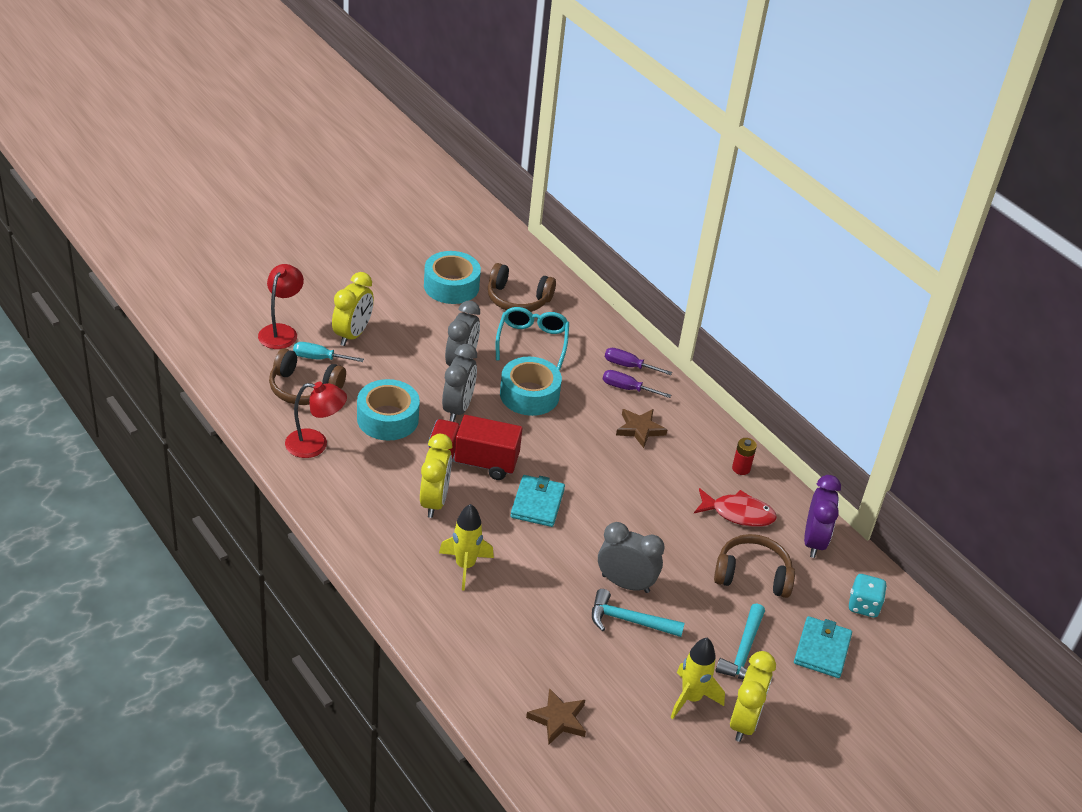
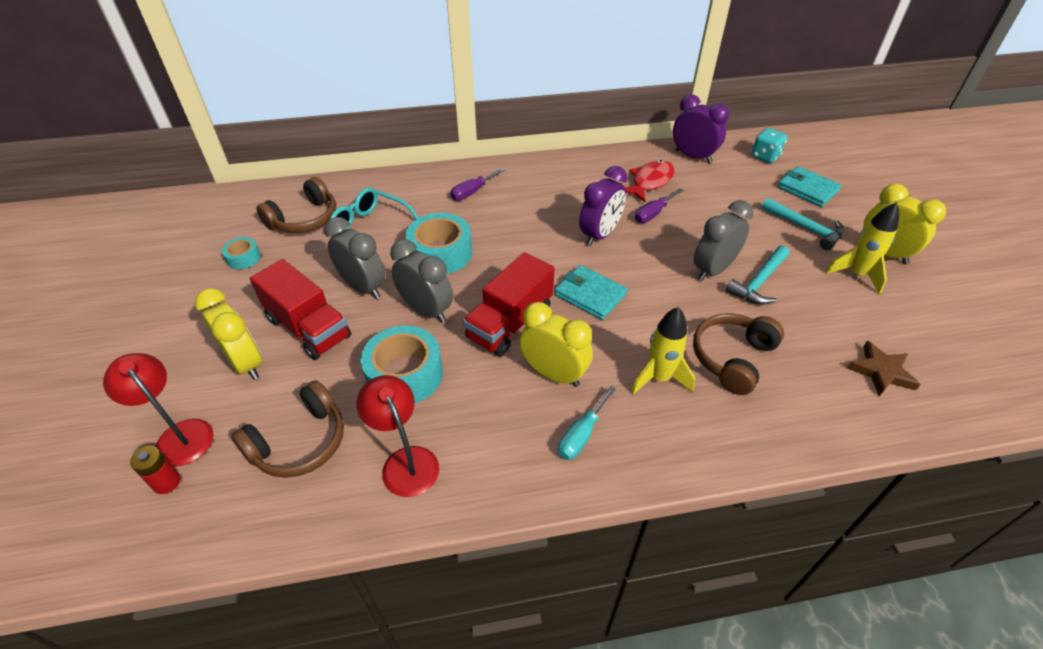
camera: 60 degrees left, 5 degrees up
red lamp [285,382,347,458] -> red lamp turned 60 degrees counterclockwise [357,375,439,497]
turquoise screwdriver [293,342,364,362] -> turquoise screwdriver moved to [558,386,616,460]
turquoise tape [424,251,481,304] -> turquoise tape [222,237,261,269], size x0.52
purple screwdriver [605,348,672,375] -> purple screwdriver moved to [635,188,683,223]
brown star [616,409,667,448] -> none
brown headphones [714,534,795,598] -> brown headphones moved to [693,313,784,395]
red battery [732,438,757,475] -> red battery moved to [130,446,181,494]
none -> red truck [250,259,351,360]
none -> purple clock [579,166,628,246]

